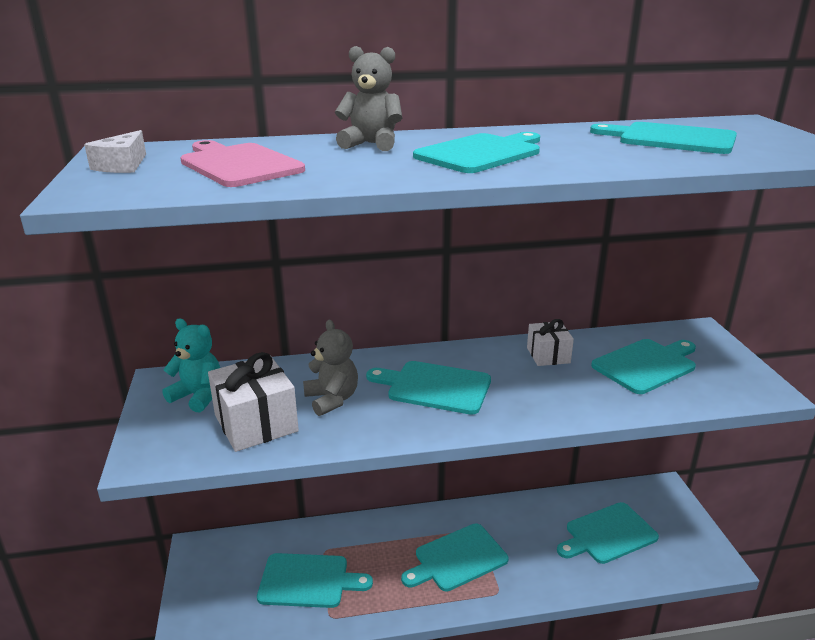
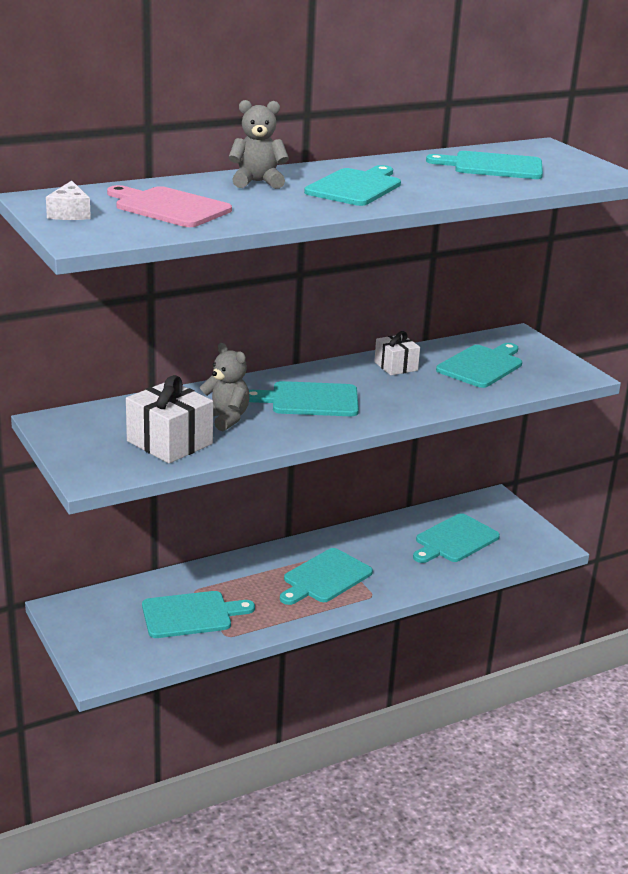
camera: 20 degrees left, 0 degrees up
turquoise teddy bear [162,319,220,413] -> none

